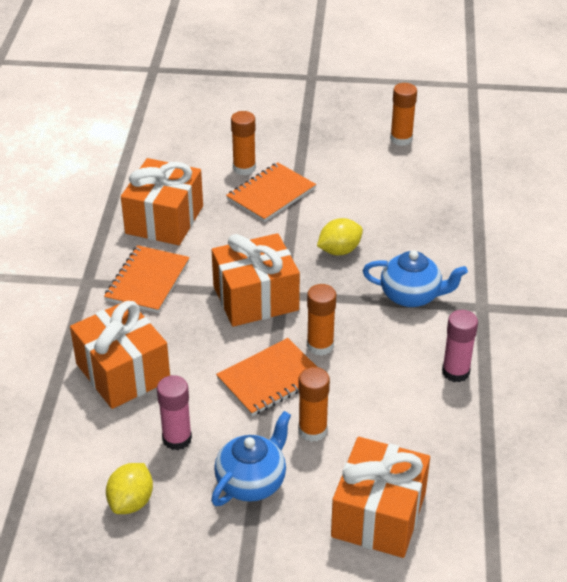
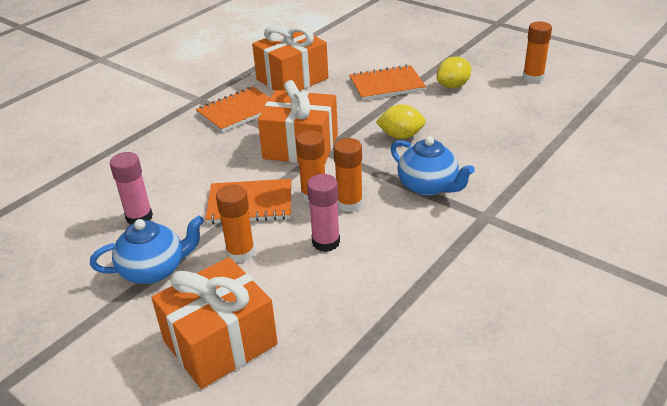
camera: 35 degrees right, 5 degrees down
orange gift [70,300,170,409] -> none
yellow lemon [106,463,153,514] -> yellow lemon moved to [436,57,471,88]
orange glue stick [231,111,256,175] -> orange glue stick moved to [333,138,363,212]
pink glue stick [442,310,478,382] -> pink glue stick moved to [307,174,340,252]

